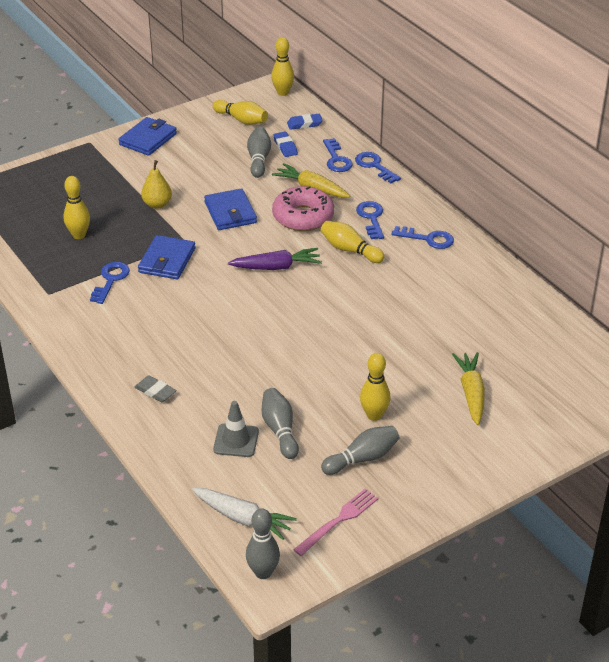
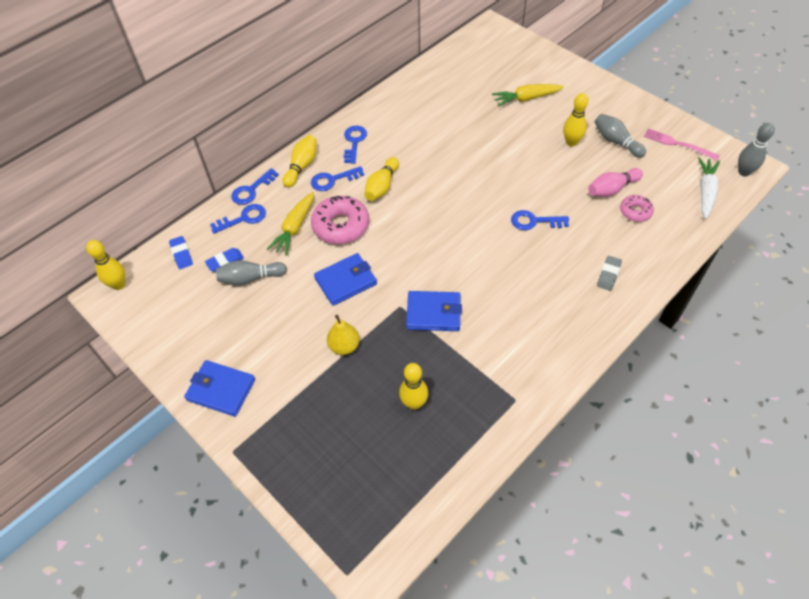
camera: 100 degrees left, 15 degrees up
blue key [90,262,130,304] -> blue key moved to [511,210,569,230]
yellow bowling pin [213,100,268,125] -> yellow bowling pin moved to [283,135,317,187]
grey traffic cone [213,401,259,457] -> pink donut [620,195,654,222]
purple carrot [228,248,322,270] -> none
grey bowling pin [262,388,299,459] -> pink bowling pin [588,168,643,197]

